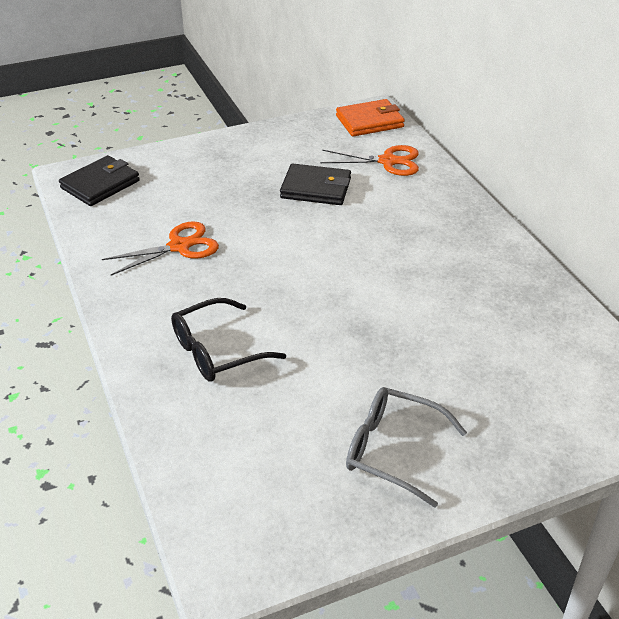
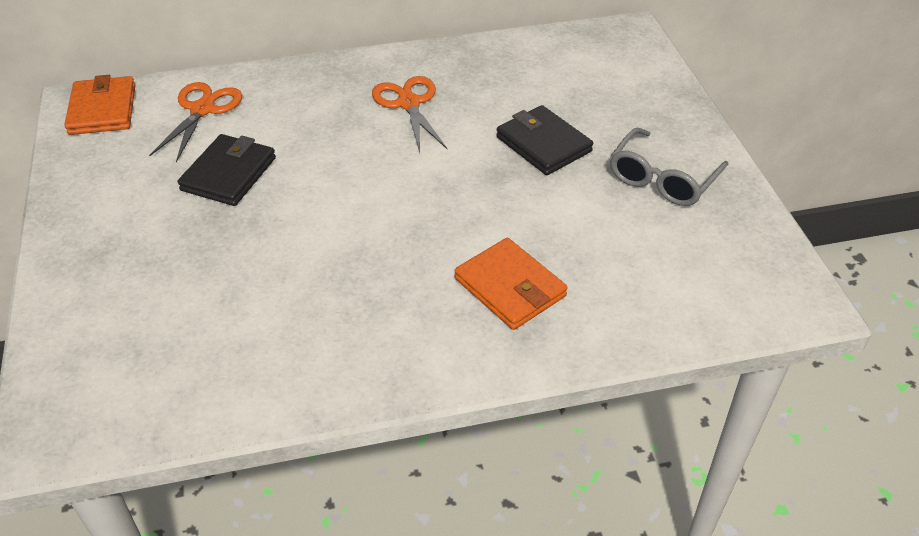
camera: 80 degrees left, 5 degrees up
black wallet [59,155,140,206] -> black wallet moved to [496,105,593,175]
orange scissors [102,221,219,275] -> orange scissors moved to [372,76,447,153]
black glasses [171,298,286,382] -> orange wallet [455,238,568,330]

